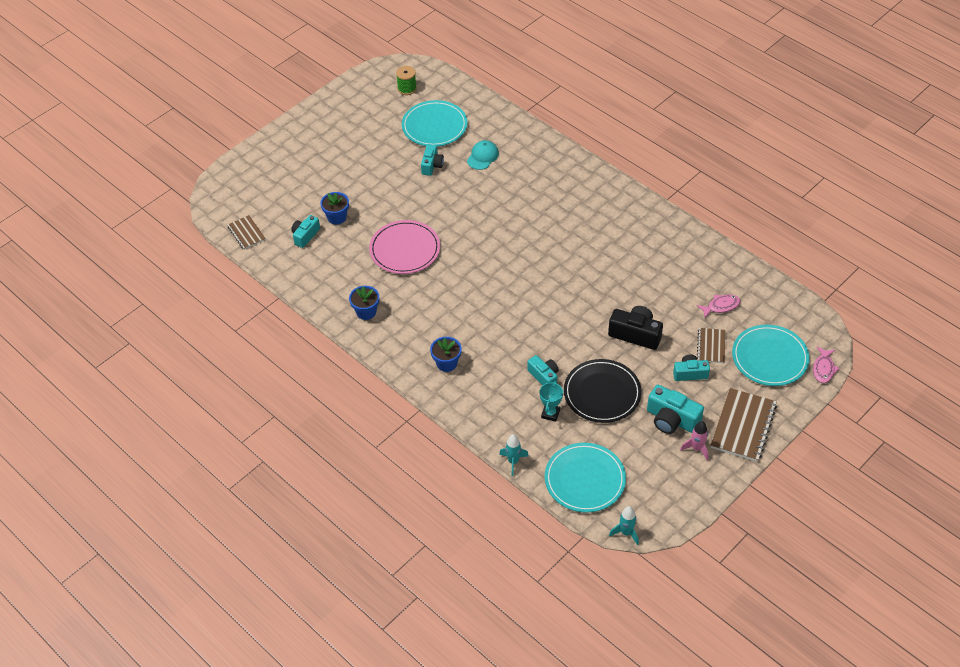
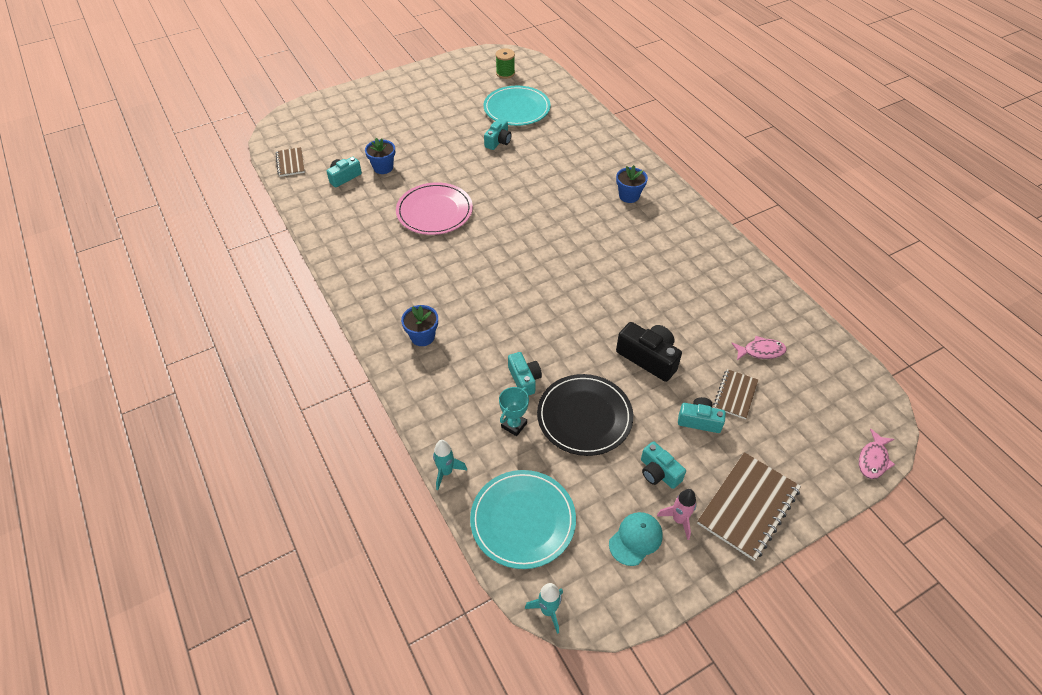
camera: 15 degrees right, 0 degrees up
blue flower pot [349,286,379,320] -> blue flower pot moved to [616,165,648,203]
turquoise cap [467,140,499,170] -> turquoise cap moved to [609,512,663,566]
turquoise camera [647,385,704,434] -> turquoise camera [641,441,686,489], size x0.65
turquoise plate [732,325,810,386] -> none

